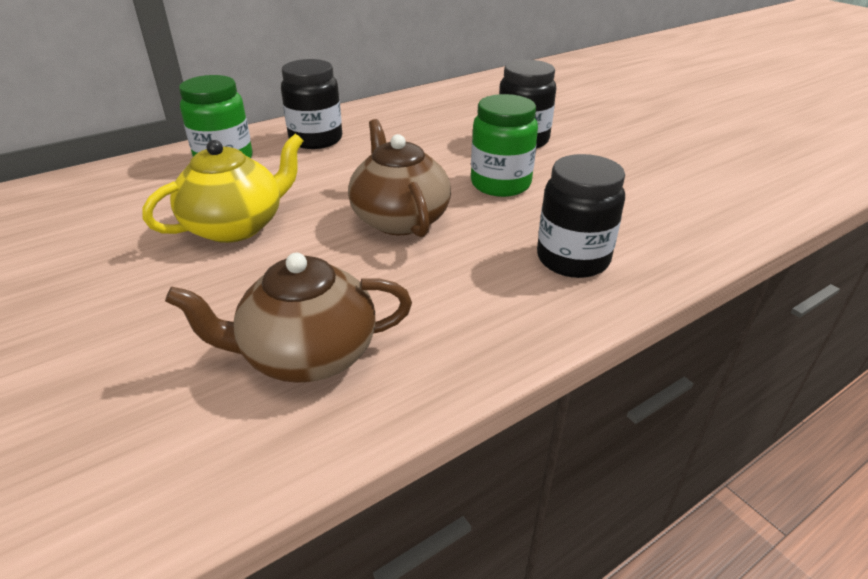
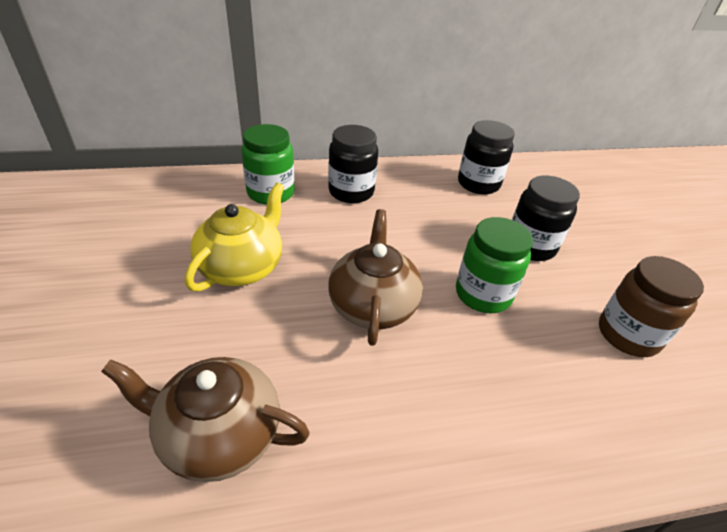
camera: 20 degrees right, 5 degrees up
yellow teapot [142,134,304,243] -> yellow teapot turned 45 degrees counterclockwise [185,182,285,292]
black jar [537,154,625,278] -> black jar moved to [458,120,515,194]
none -> brown jar [599,256,704,357]

